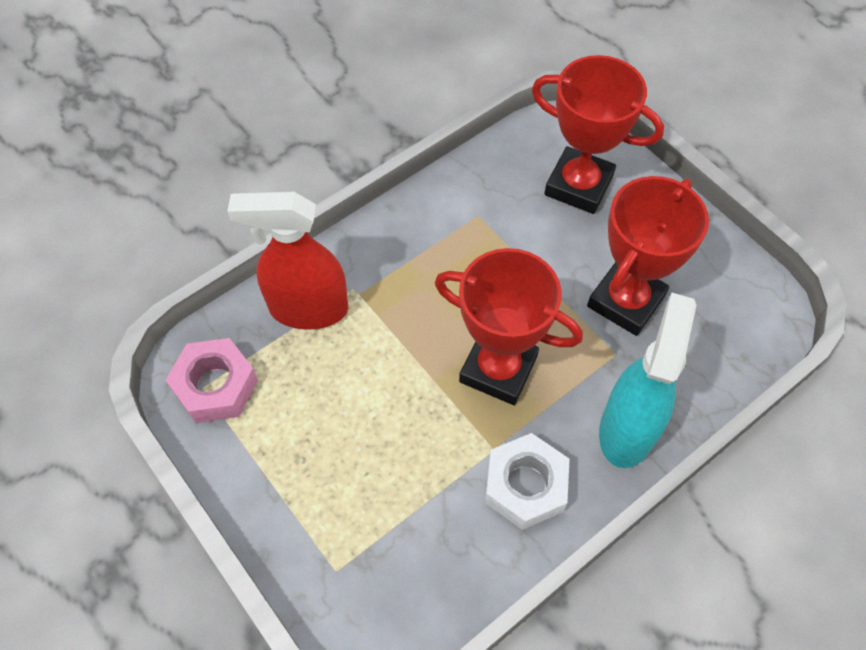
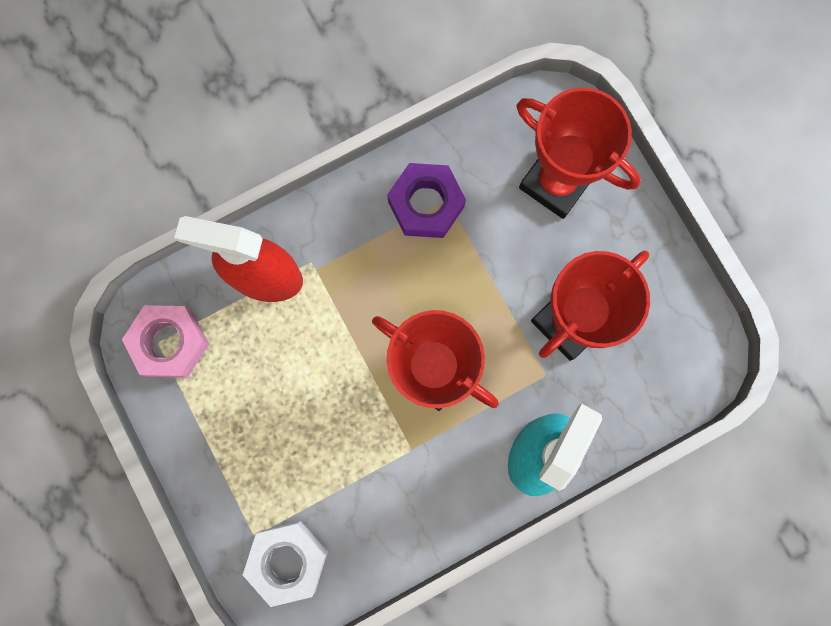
camera: 10 degrees right, 20 degrees up
white nut [485,433,570,530] -> white nut moved to [243,521,328,607]
none -> purple nut [387,163,466,238]

